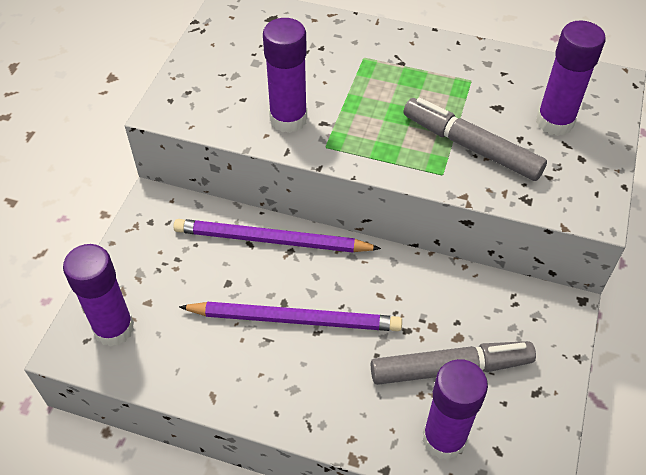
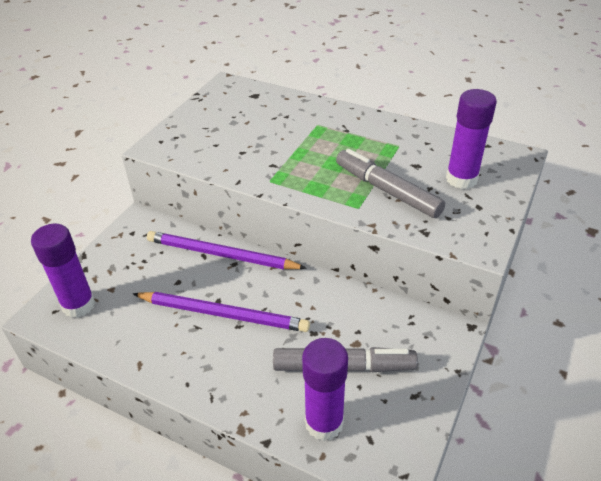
camera: 10 degrees right, 10 degrees down
purple glue stick [263,18,307,133] -> none

